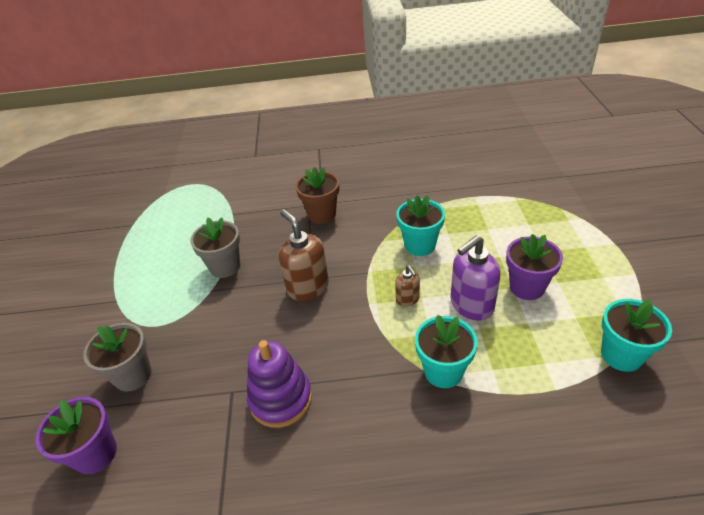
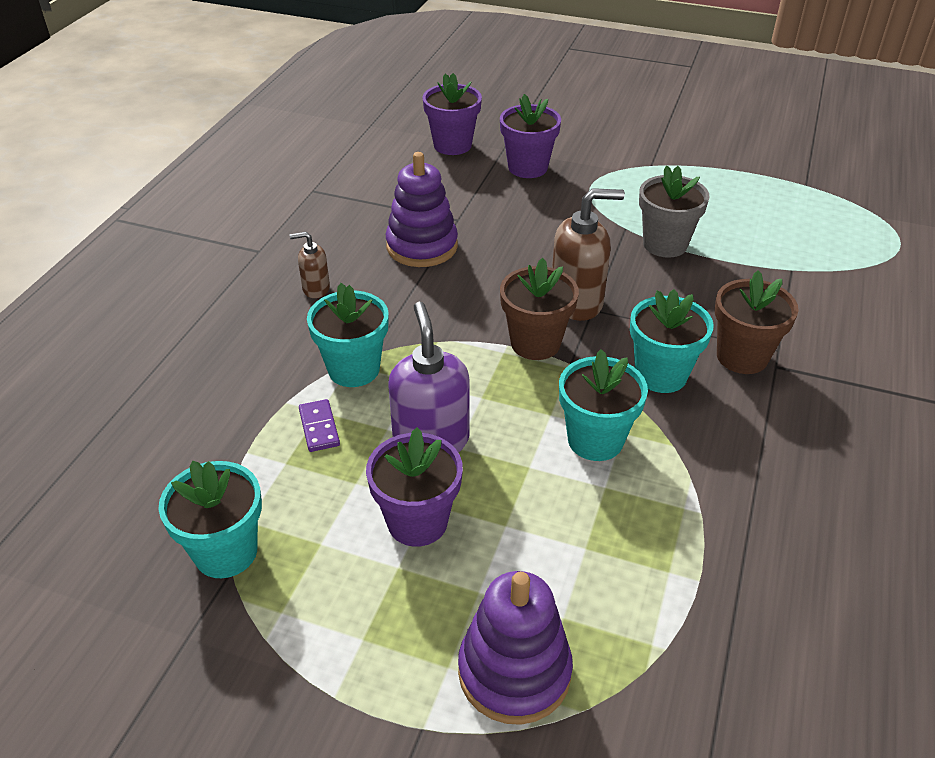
camera: 110 degrees right, 0 degrees up
grey flower pot [83,323,152,392] -> purple flower pot [500,94,561,178]
brown soap dispenser [395,265,420,307] -> brown soap dispenser moved to [290,232,330,298]
none -> purple domino [299,399,340,452]
none -> purple stacking toy [458,571,573,725]
none -> brown flower pot [500,258,579,360]
none -> turquoise flower pot [630,289,714,393]

